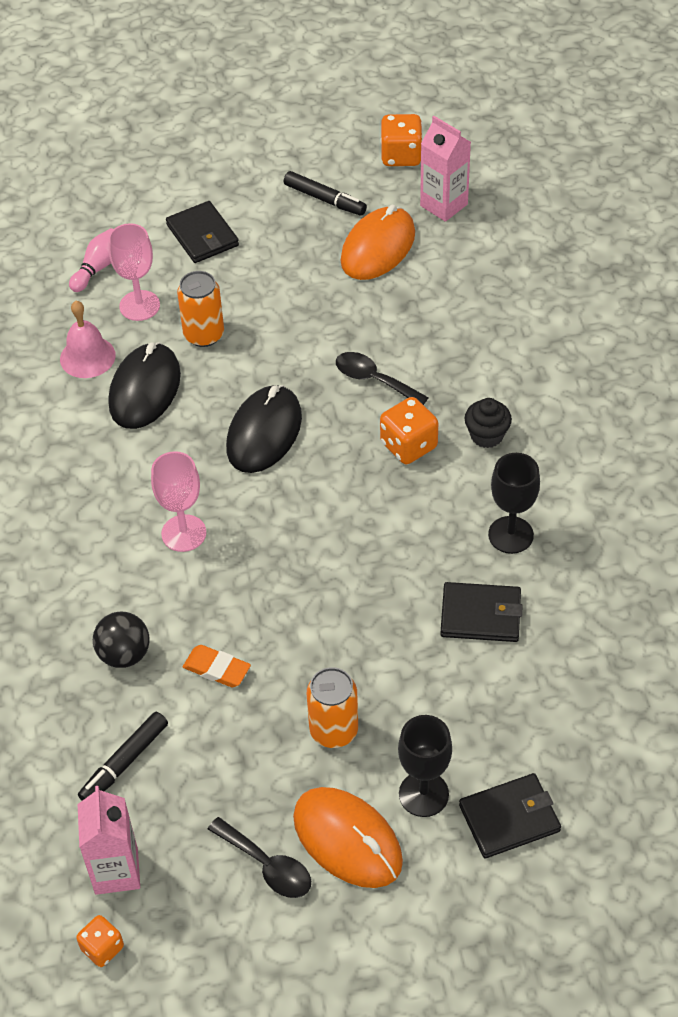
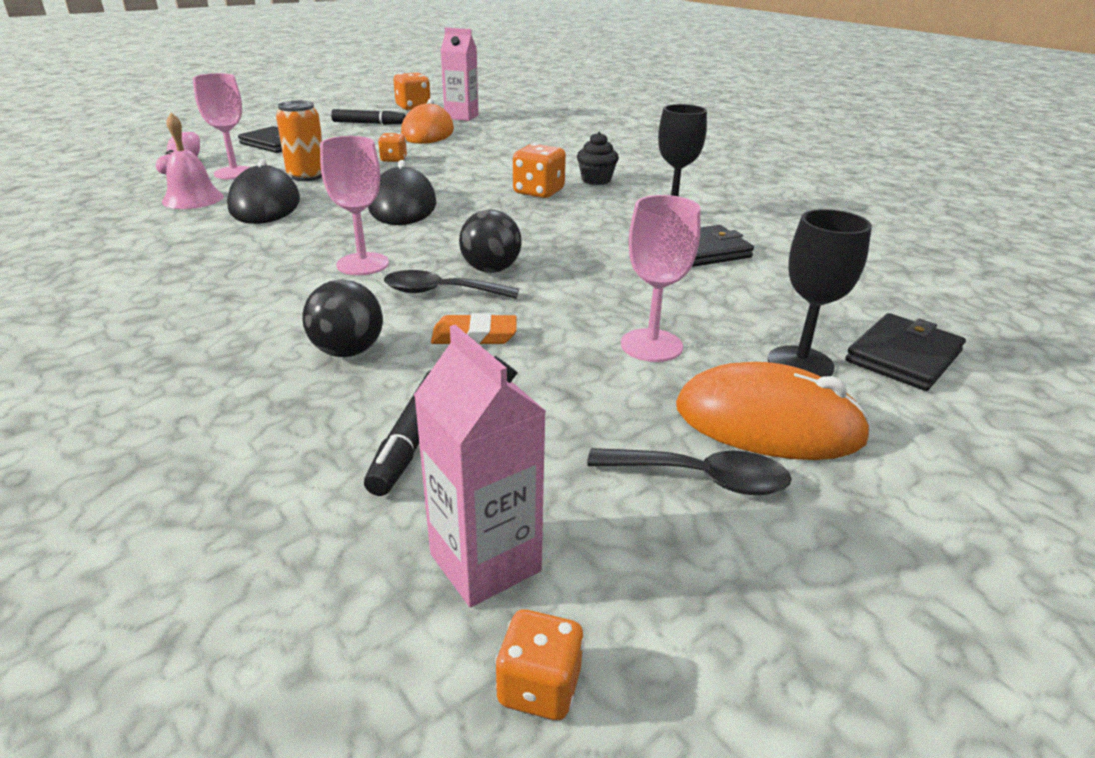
camera: 30 degrees left, 20 degrees down
orange can [307,667,358,748] -> pink goblet [621,195,700,362]
black spoon [336,352,429,405] -> black spoon moved to [384,270,519,299]
none -> orange dice [378,133,407,162]
none -> black ball [459,209,522,273]

